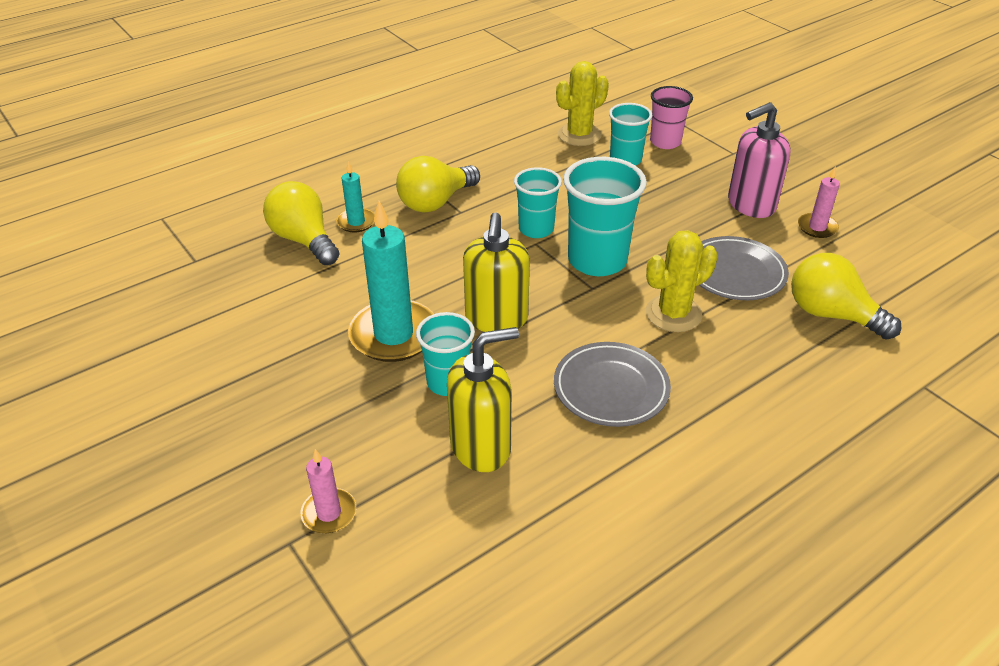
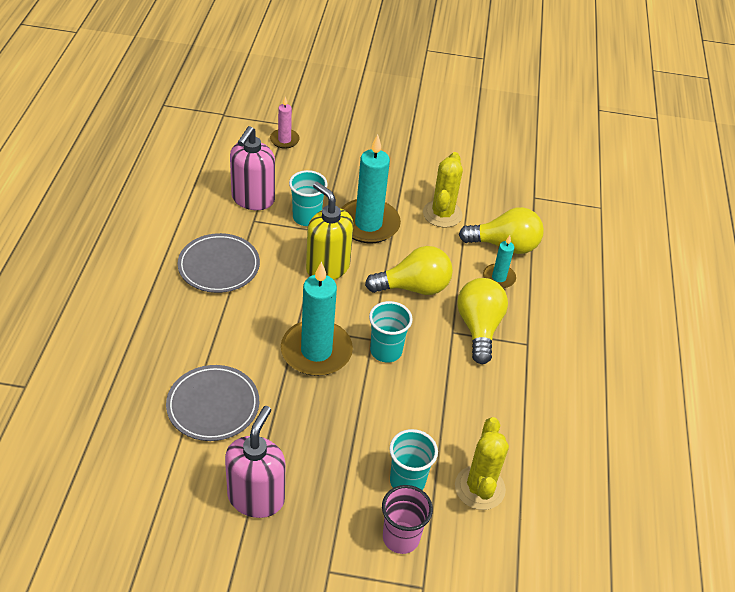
camera: 130 degrees right, 5 degrees up
yellow soap dispenser [447,327,519,472] -> pink soap dispenser [230,126,275,210]
turquoise cup [563,157,647,276] -> turquoise candle [281,262,353,376]
yellow cactus [646,230,718,332] -> yellow cactus moved to [423,152,463,228]
yellow light bulb [791,253,901,340] -> yellow light bulb moved to [365,246,453,295]
pink candle [798,166,840,238] -> none

